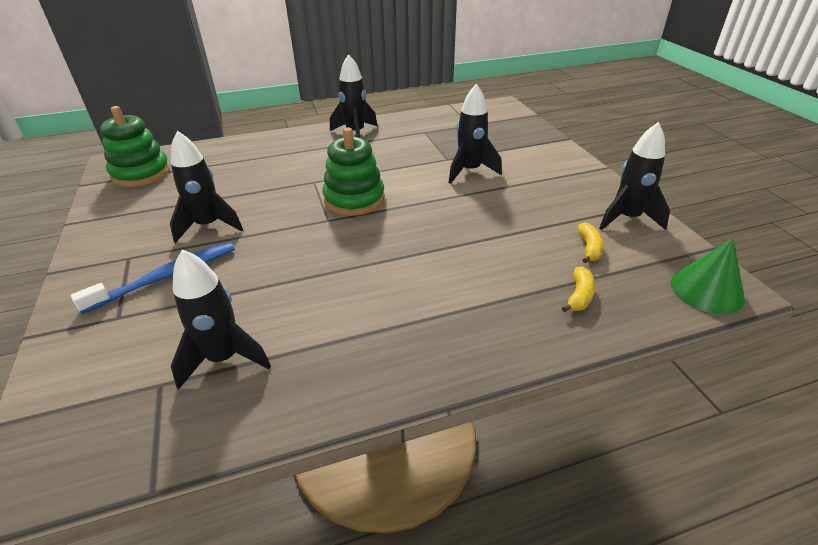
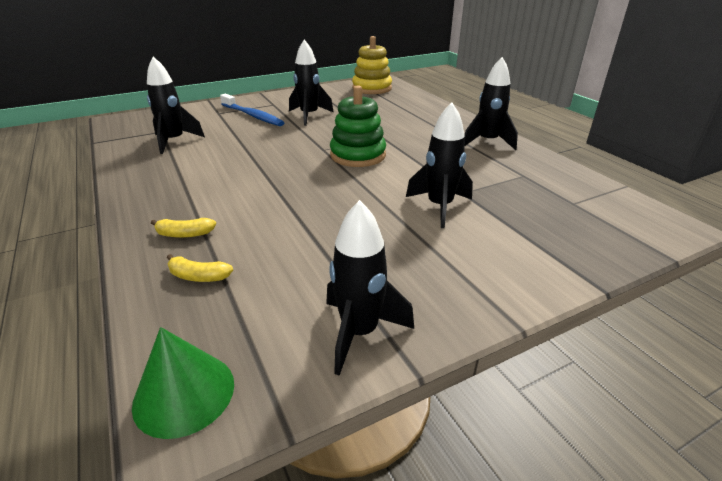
camera: 80 degrees right, 5 degrees down
green stacking toy [100,106,170,187] -> yellow stacking toy [352,36,392,94]
yellow banana [578,223,604,263] -> yellow banana moved to [151,218,216,238]

